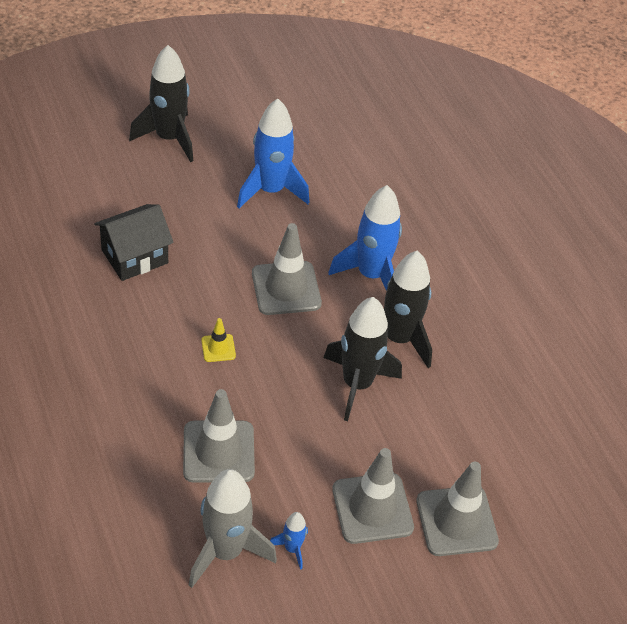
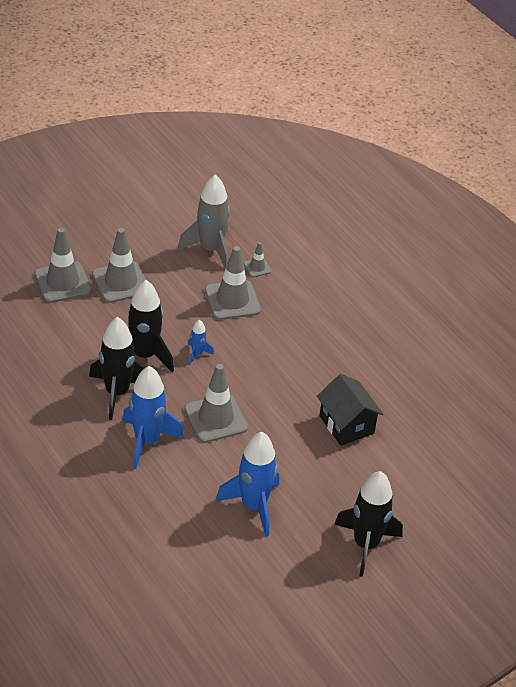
camera: 170 degrees right, 5 degrees down
black house [94,204,174,281] -> black house turned 75 degrees counterclockwise [317,374,384,446]
yellow traffic cone [201,318,236,362] -> none
blue rocket [270,512,308,570] -> blue rocket moved to [188,319,214,365]
none -> grey traffic cone [244,242,272,277]

